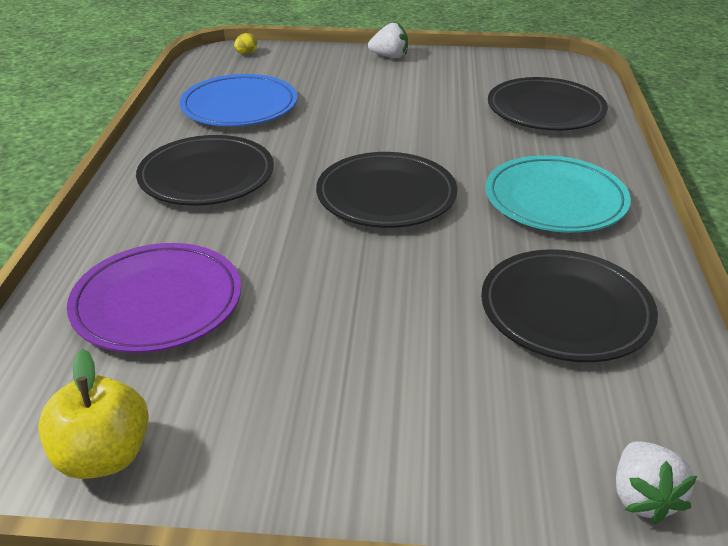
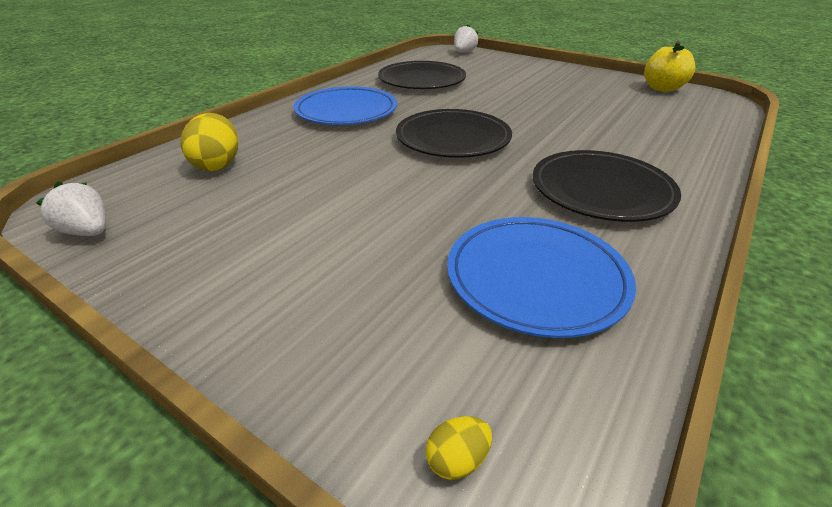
camera: 150 degrees left, 0 degrees up
purple plate [67,243,241,353] -> none
white strawberry [368,23,408,58] -> white strawberry moved to [36,181,106,236]
turquoise plate [486,155,631,233] -> blue plate [294,86,397,125]
black plate [488,77,608,131] -> yellow egg [180,113,238,171]

